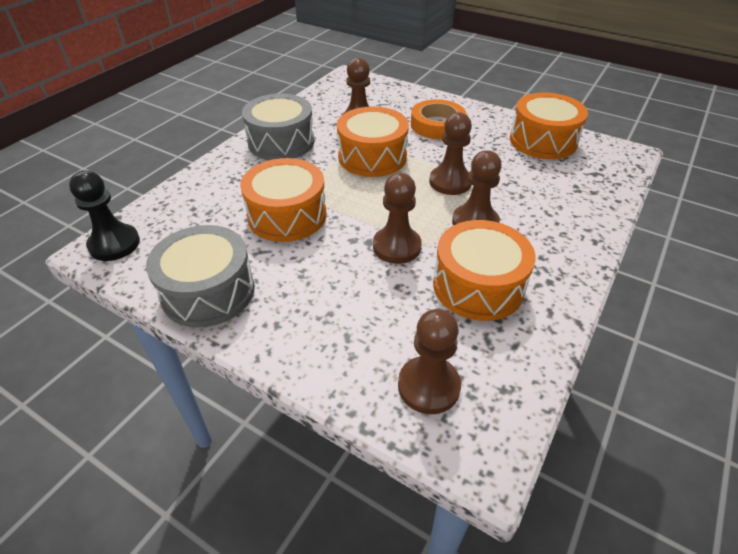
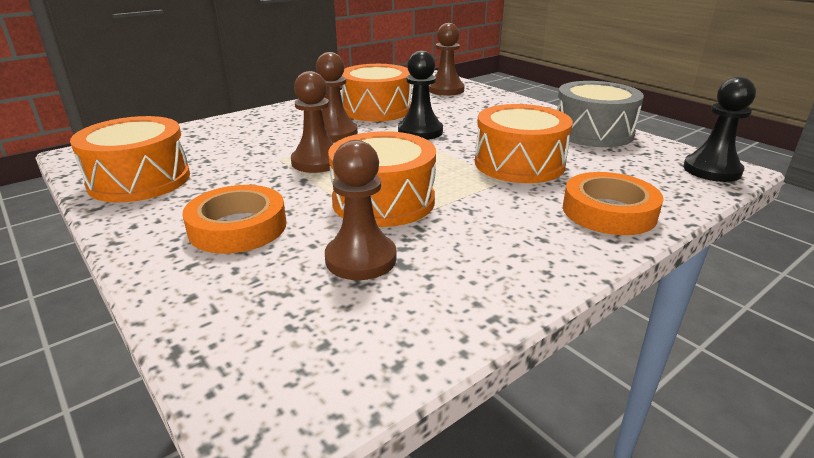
camera: 160 degrees left, 15 degrees down
grey drum [242,94,314,160] -> none
brown pawn [373,173,422,264] -> black pawn [398,51,443,140]
none -> orange tape [563,172,664,235]

